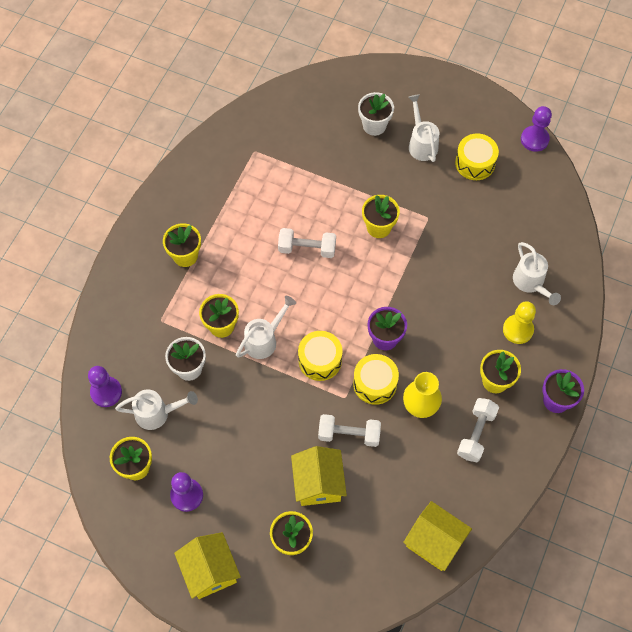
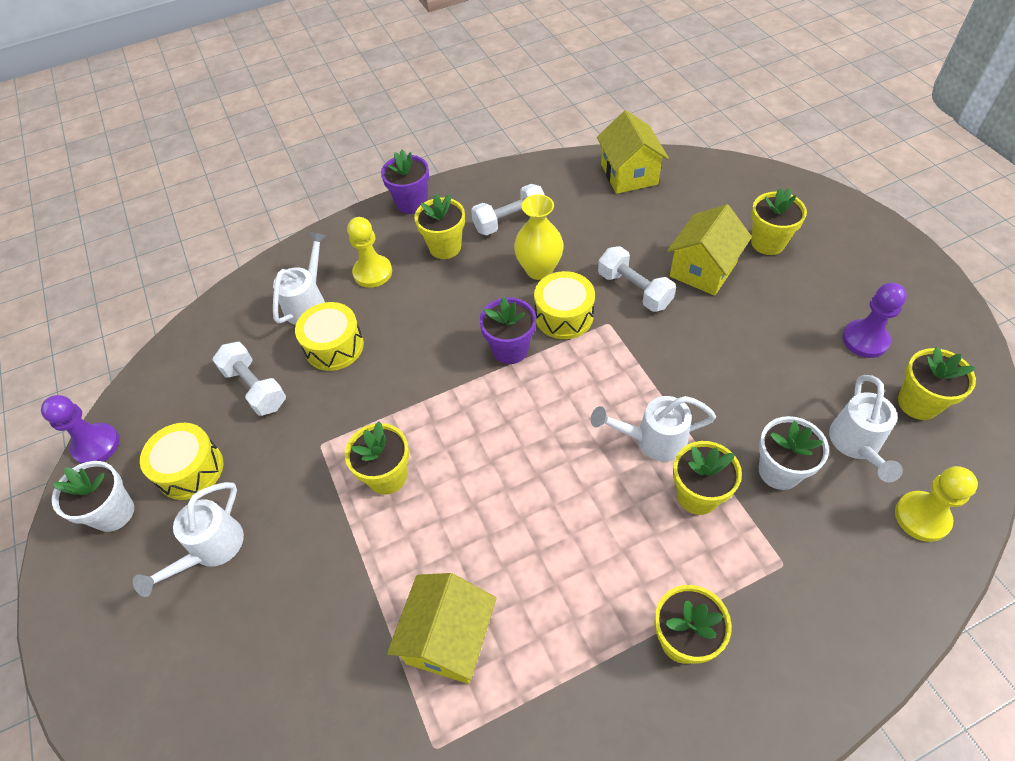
camera: 135 degrees left, 10 degrees down
purple pawn [88,366,122,407] -> yellow pawn [895,466,978,542]
white watering can [115,390,198,430] -> white watering can turned 120 degrees counterclockwise [829,375,903,482]
yellow house [174,532,241,599] -> yellow house moved to [387,573,496,684]
white dumbbell [278,228,336,258] -> white dumbbell moved to [212,342,286,416]
yellow drum [298,331,343,381] -> yellow drum moved to [295,302,364,371]
white flower pot [358,92,394,136] -> white flower pot moved to [52,461,134,532]

